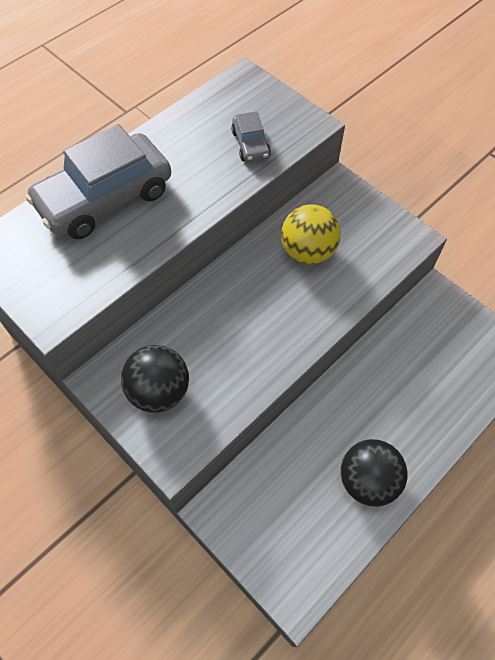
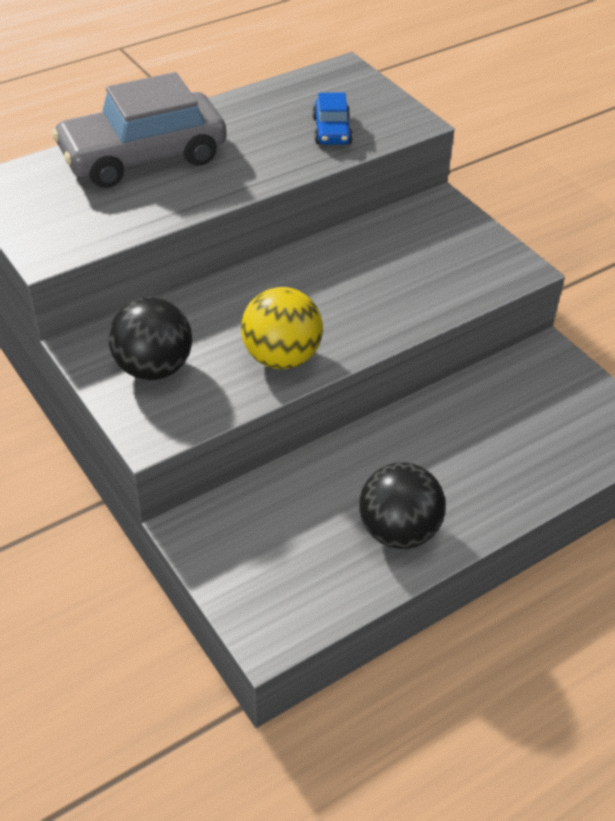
camera: 10 degrees right, 15 degrees down
grey car [231,111,271,162] -> blue car [312,93,353,145]
yellow ball [281,204,341,264] -> yellow ball moved to [241,287,323,369]

